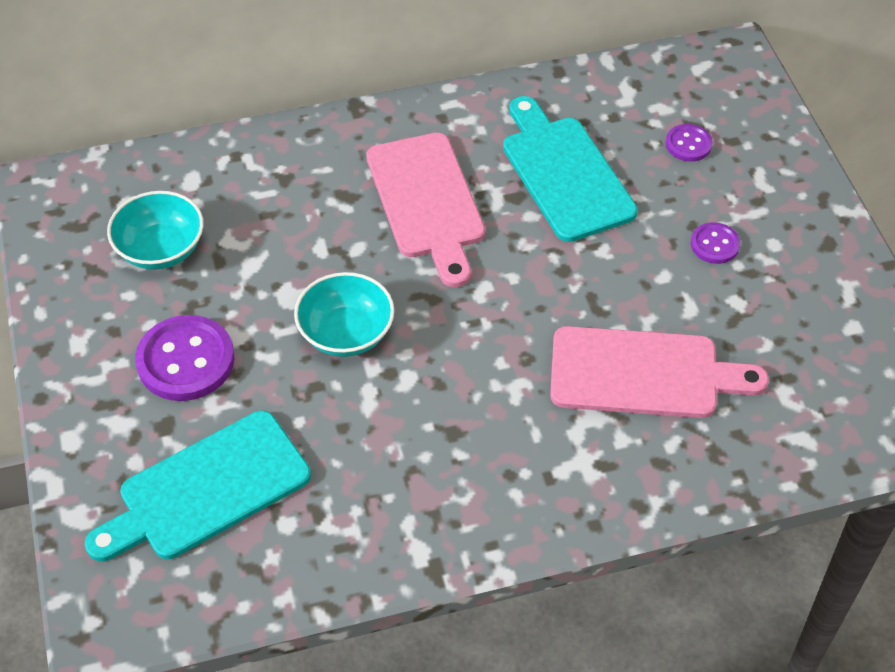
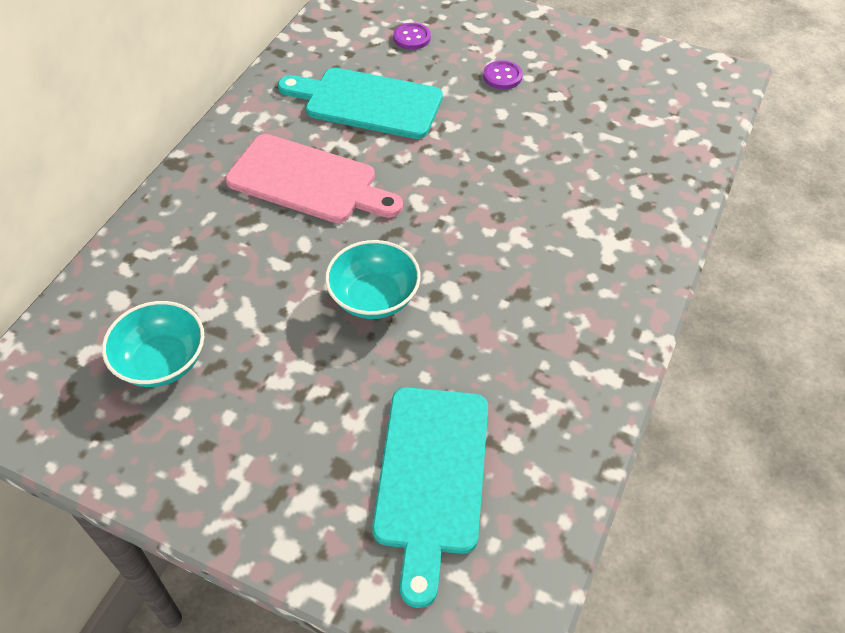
camera: 50 degrees left, 0 degrees up
purple button [135,315,235,401] -> none
pink cutting board [550,326,769,418] -> none

